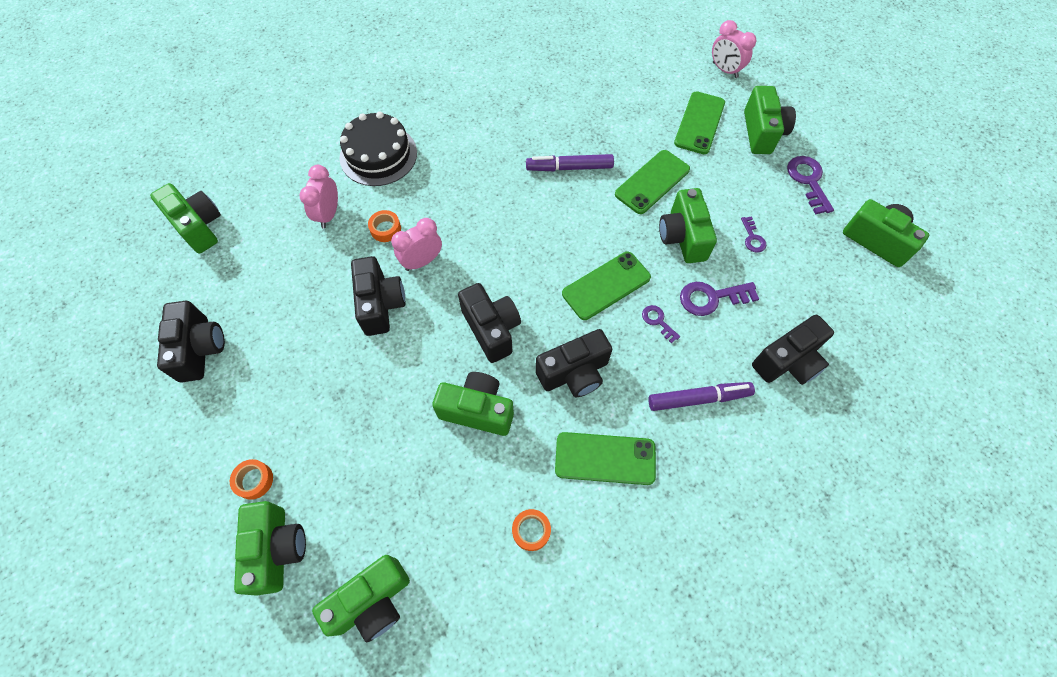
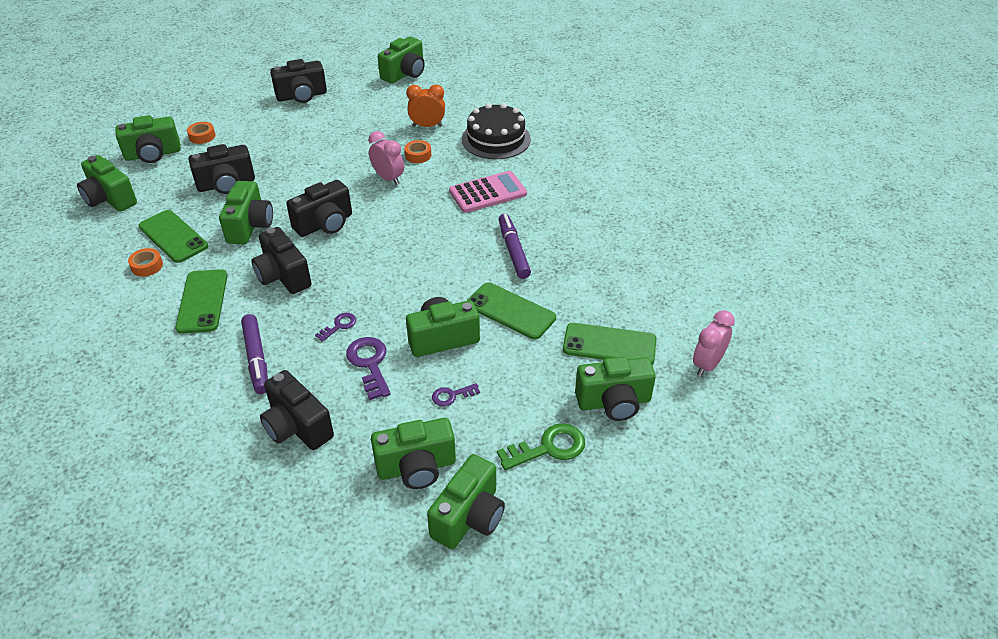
camera: 80 degrees right, 20 degrees down
pink clock [299,165,338,228] -> orange clock [406,85,445,127]
black camera [351,256,406,336] -> black camera moved to [188,144,255,194]
green phone [562,252,651,320] -> green phone moved to [138,210,208,263]
purple key [787,156,834,214] -> green key [497,423,585,470]
none -> green camera [371,418,456,489]
none -> pink calculator [449,171,527,213]

